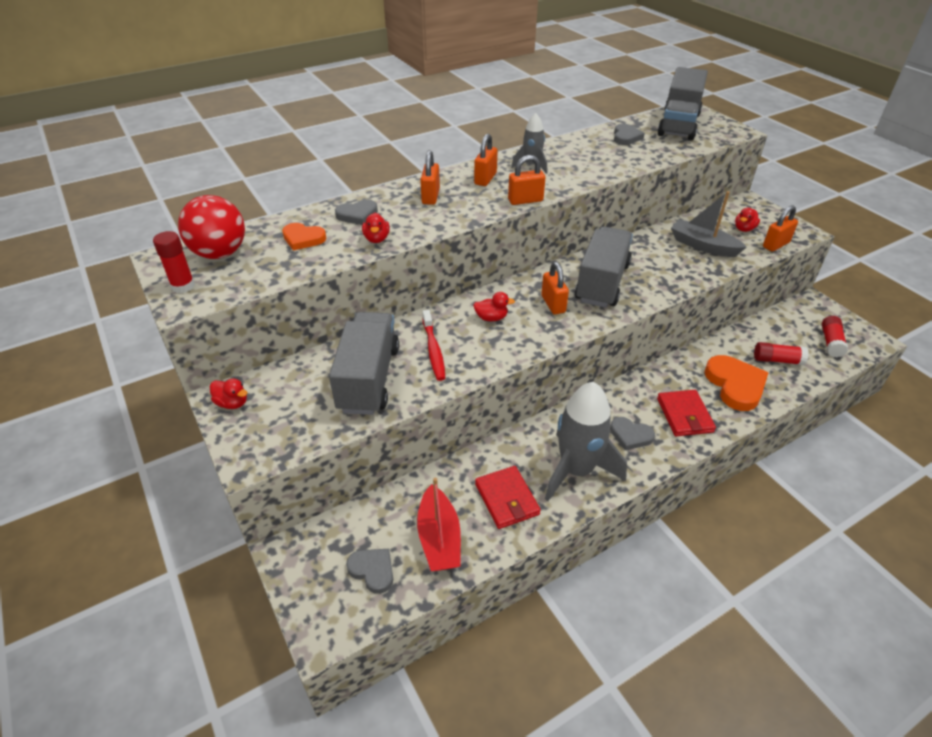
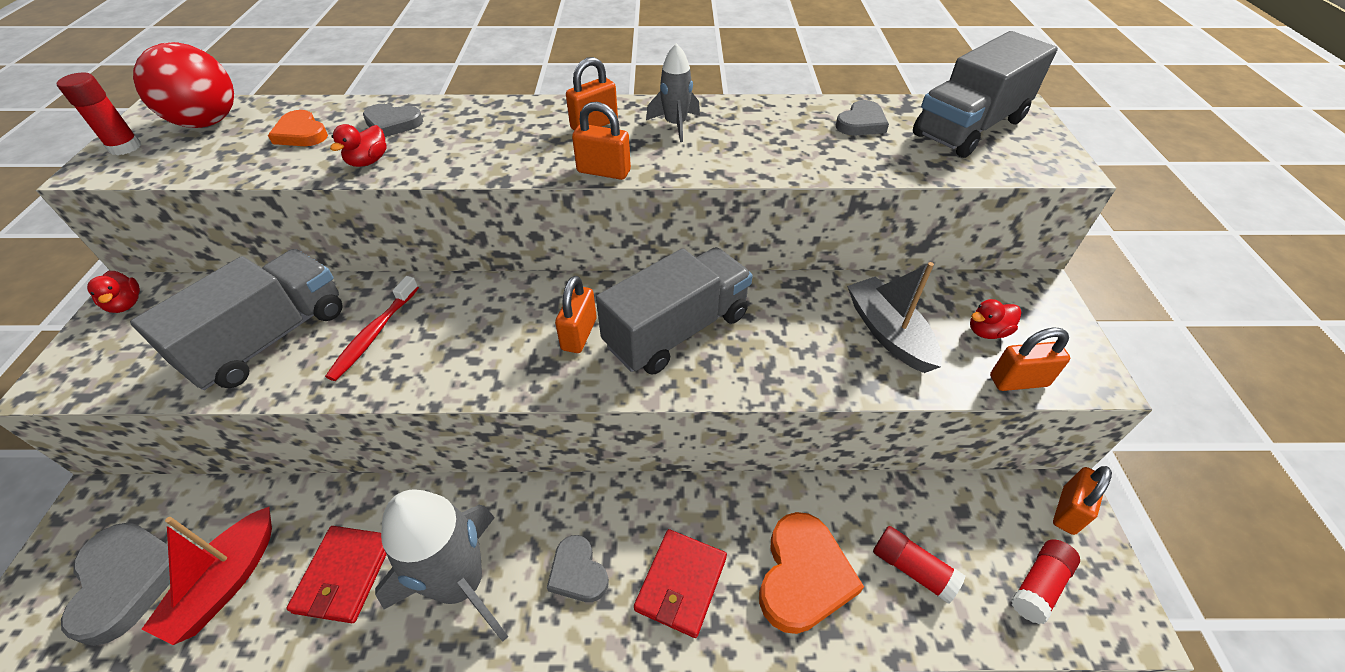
camera: 30 degrees right, 5 degrees up
grey heart [346,549,393,594] -> grey heart [61,523,170,646], size x1.68
orange padlock [420,150,440,205] -> orange padlock moved to [1053,466,1112,535]
red duck [473,292,515,321] -> none

